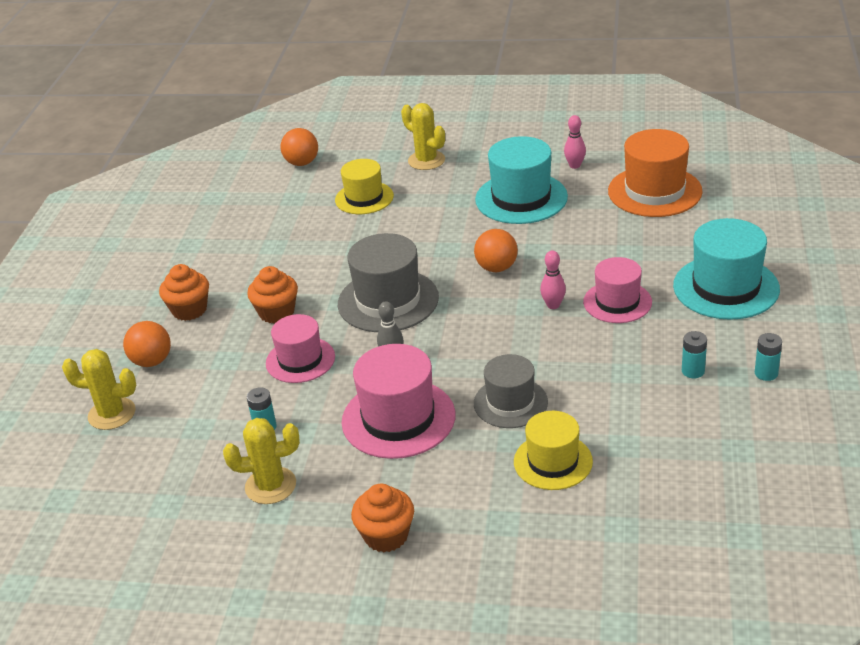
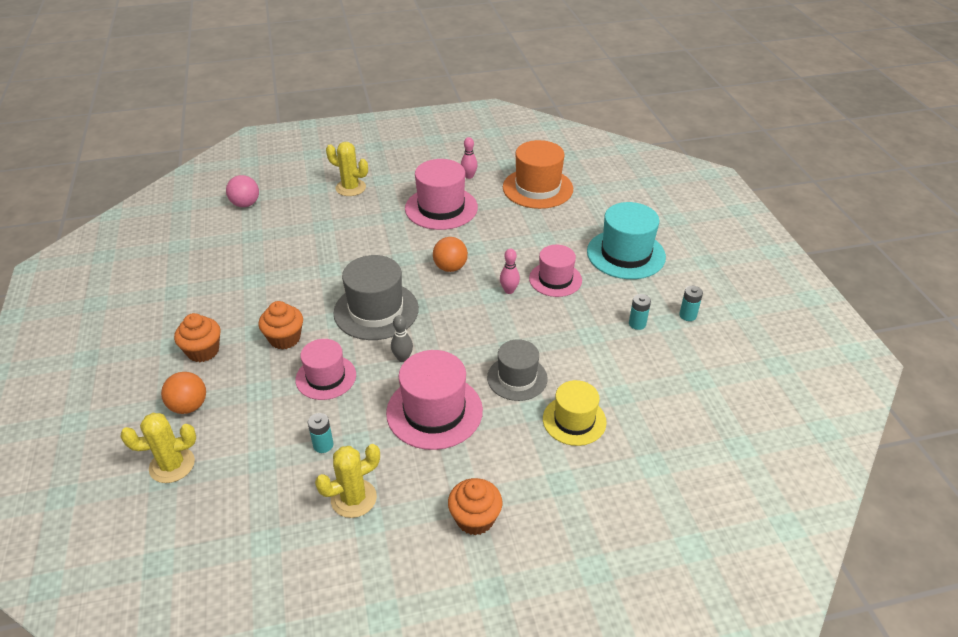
camera: 25 degrees left, 5 degrees up
orange ball [280,128,318,166] -> pink ball [226,175,259,207]
yellow hat [335,159,394,214] -> none
turquoise hat [475,136,568,224] -> pink hat [405,159,478,230]

